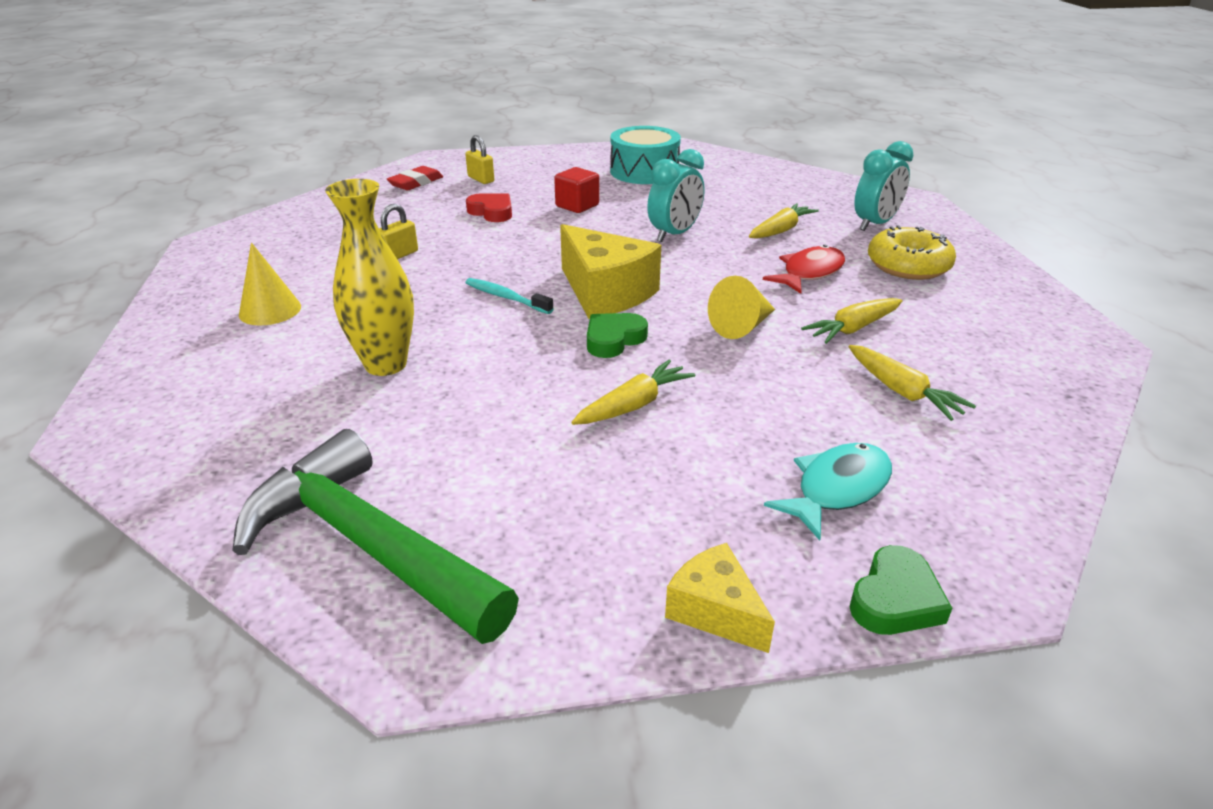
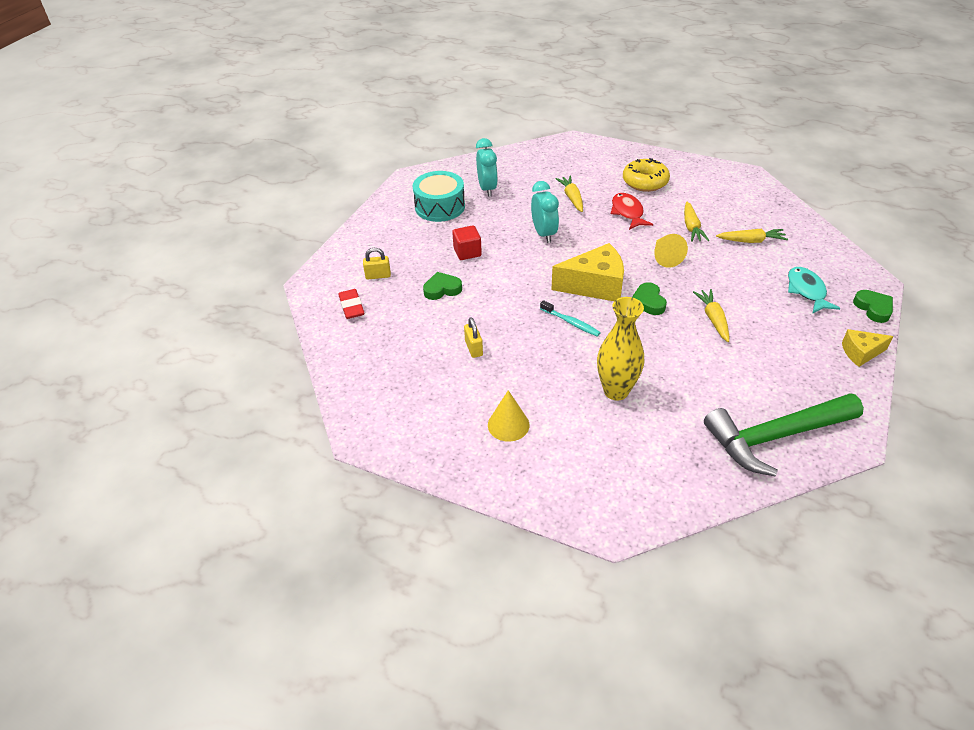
camera: 55 degrees left, 10 degrees up
turquoise toothbrush [465,278,553,314] -> turquoise toothbrush turned 120 degrees counterclockwise [540,300,601,337]
red heart [466,193,512,222] -> green heart [423,272,462,300]
turquoise clock [854,141,913,231] -> turquoise clock moved to [476,138,498,197]

